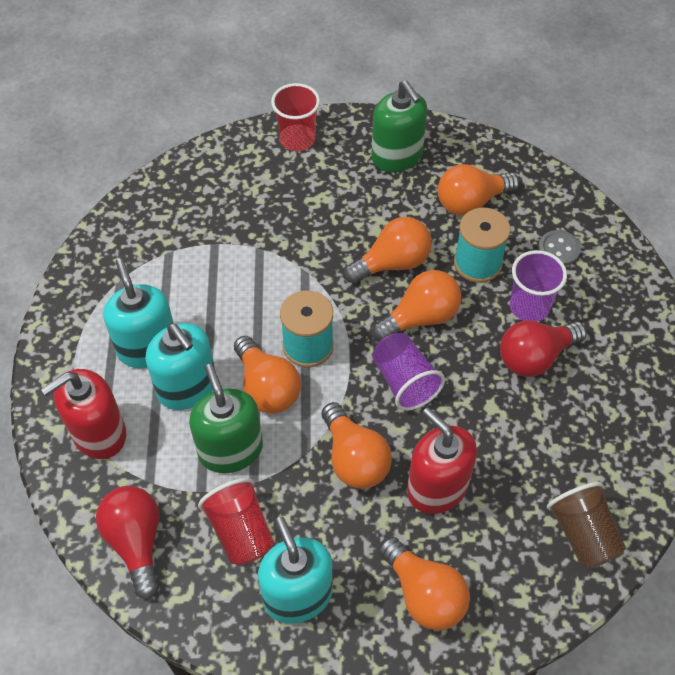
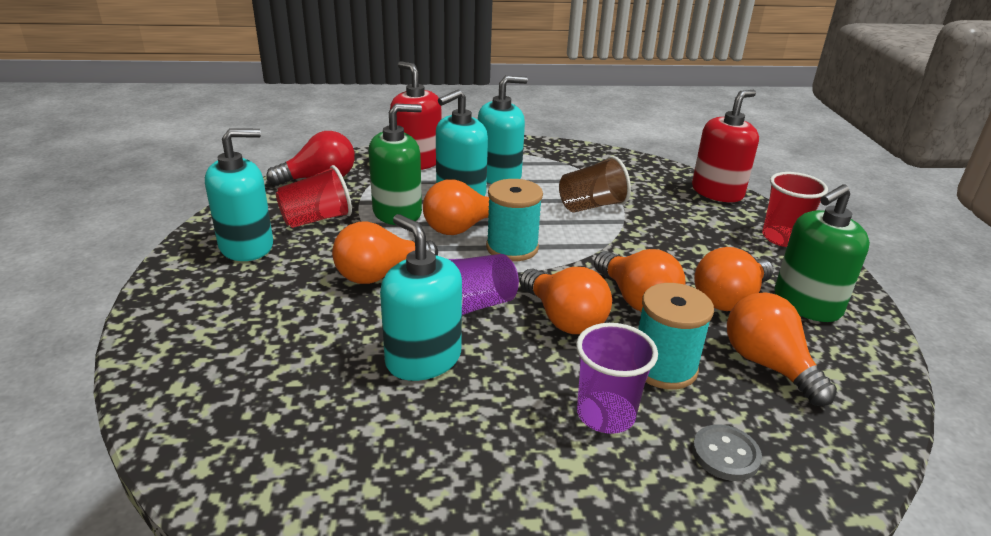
camera: 85 degrees right, 25 degrees down
orange light bulb [379,536,470,631] -> orange light bulb moved to [694,247,773,311]
red soap dispenser [407,407,477,514] -> red soap dispenser moved to [692,90,759,202]
red light bulb [500,320,587,377] -> none
brown cup [547,482,626,569] -> brown cup moved to [559,156,631,213]
none -> turquoise soap dispenser [380,214,462,381]

